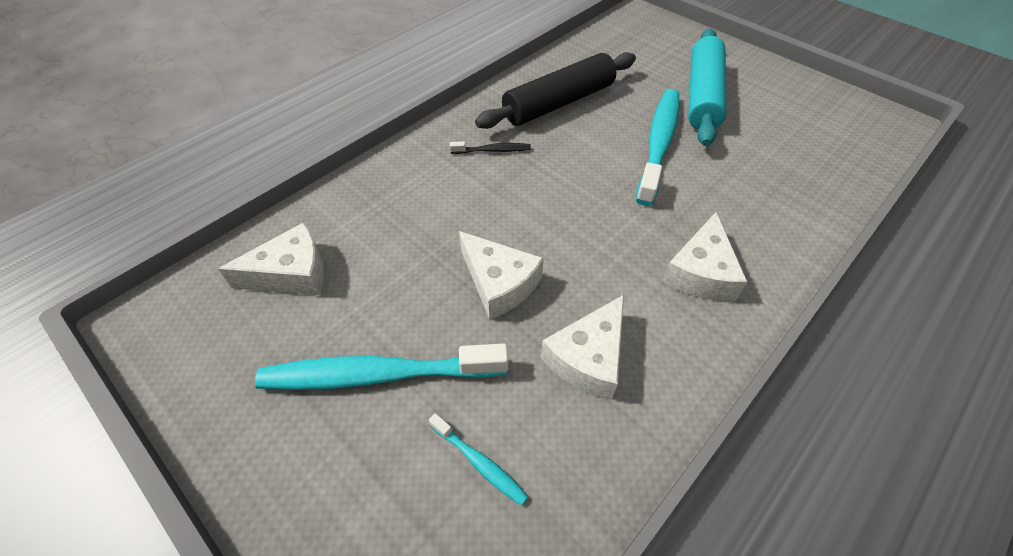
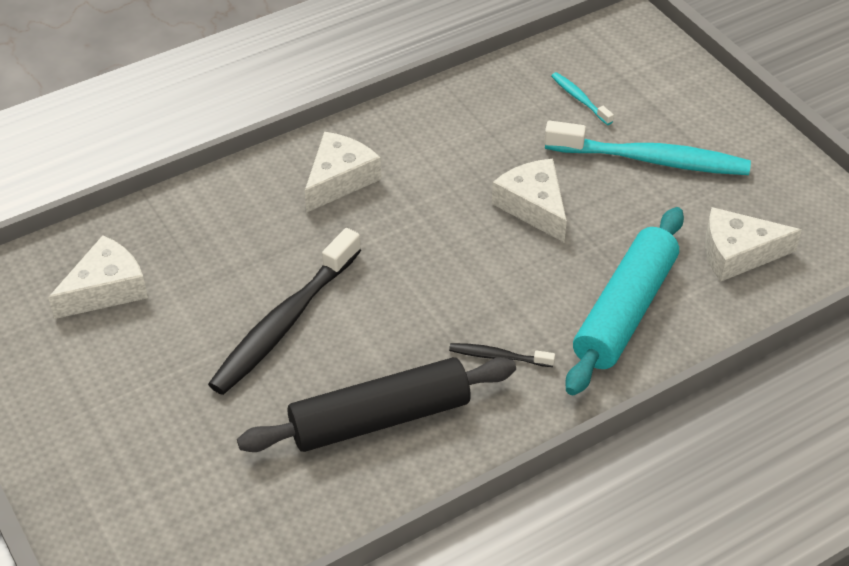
camera: 165 degrees left, 5 degrees down
white cheese [541,295,624,400] -> white cheese moved to [48,235,148,319]
turquoise toothbrush [636,89,679,206] -> black toothbrush [208,228,361,395]
turquoise rolling pin [688,29,727,146] -> turquoise rolling pin moved to [565,207,684,395]

